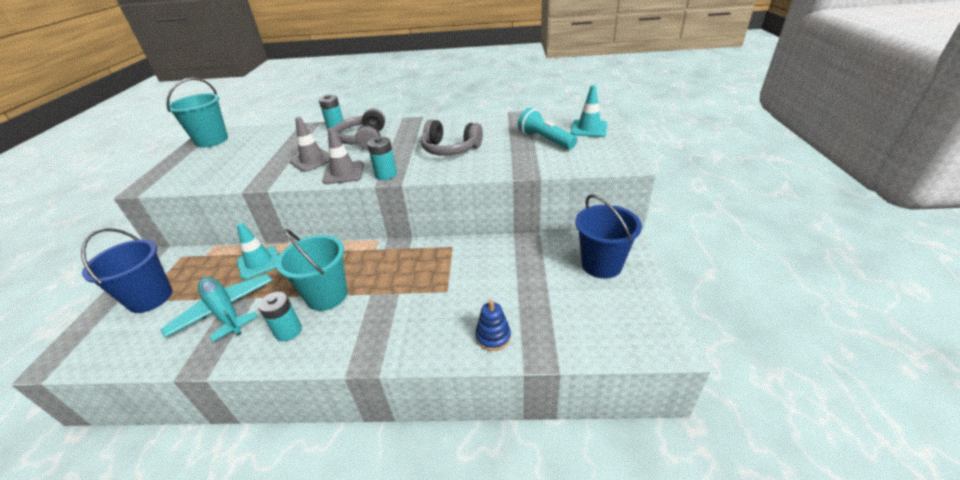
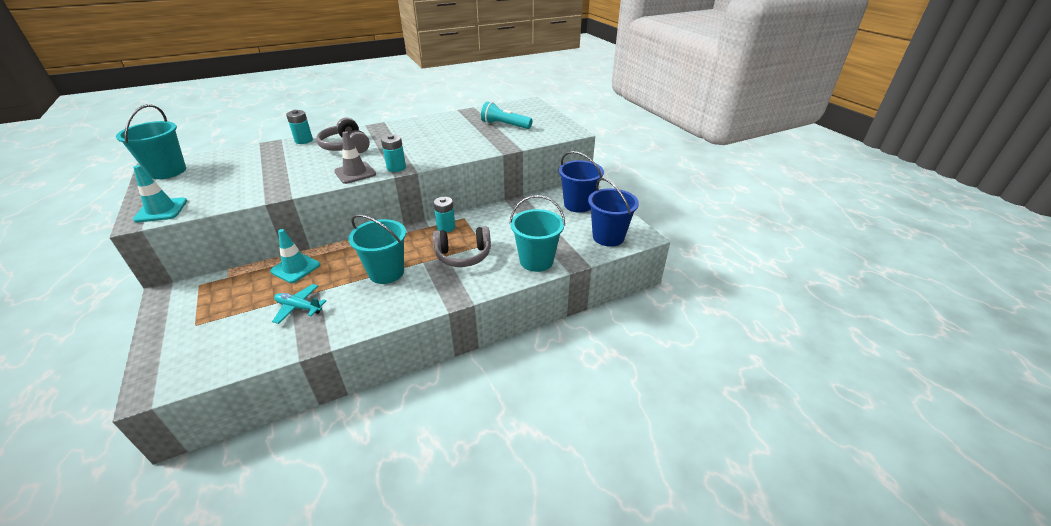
camera: 30 degrees left, 0 degrees up
blue bucket [81,228,172,313] -> blue bucket moved to [588,178,639,247]
turquoise plane [161,274,273,342] -> turquoise plane [272,284,326,324], size x0.61
turquoise battery [258,292,302,341] -> turquoise battery moved to [433,197,455,232]
grey traffic cone [290,117,330,172] -> none
grey headphones [421,120,483,156] -> grey headphones moved to [433,227,491,267]
blue stacking toy [475,300,511,351] -> turquoise bucket [510,195,565,272]
turquoise traffic cone [571,85,607,137] -> turquoise traffic cone moved to [133,165,187,222]

